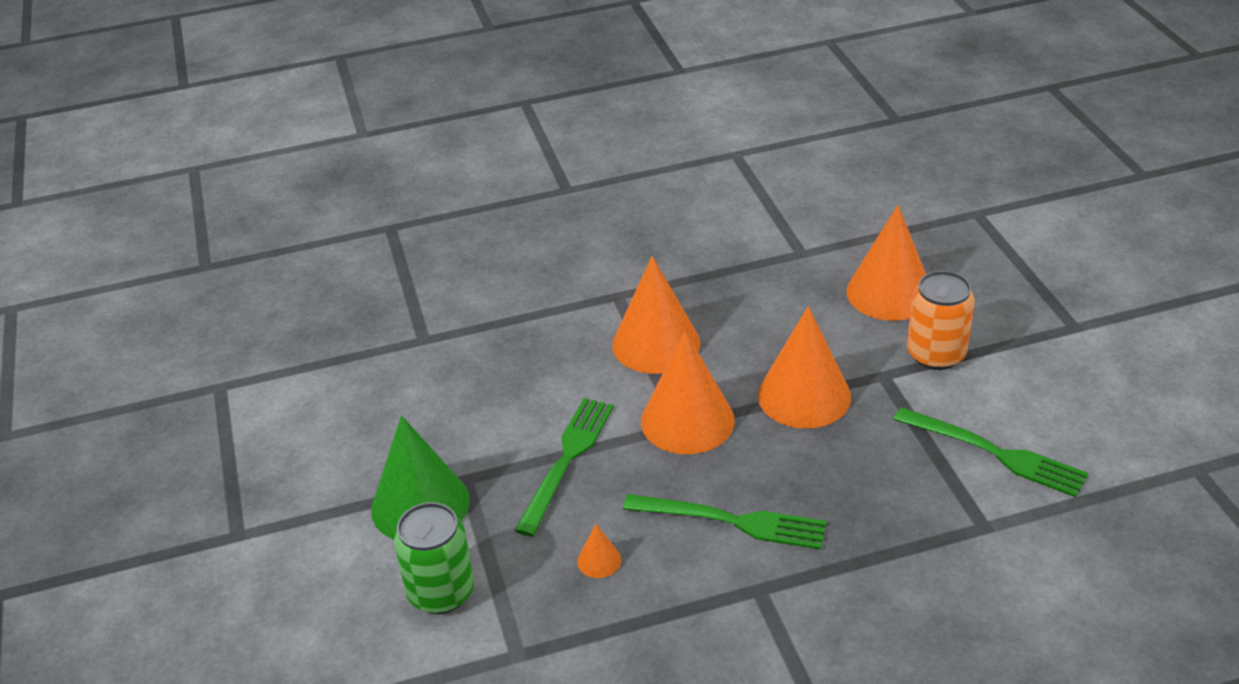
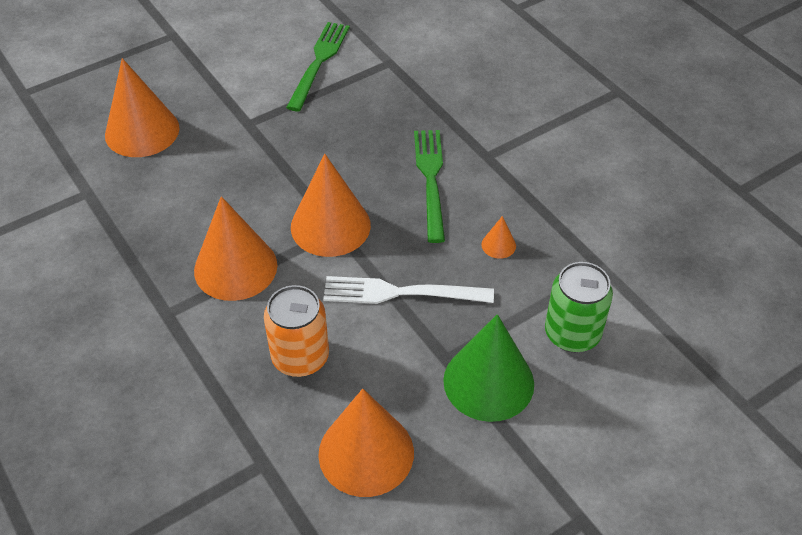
camera: 110 degrees left, 10 degrees up
green fork [514,398,614,537] -> white fork [323,276,494,304]
orange cone [758,306,851,429] -> orange cone moved to [318,389,414,497]
orange can [907,271,975,370] -> orange can moved to [264,285,329,377]

